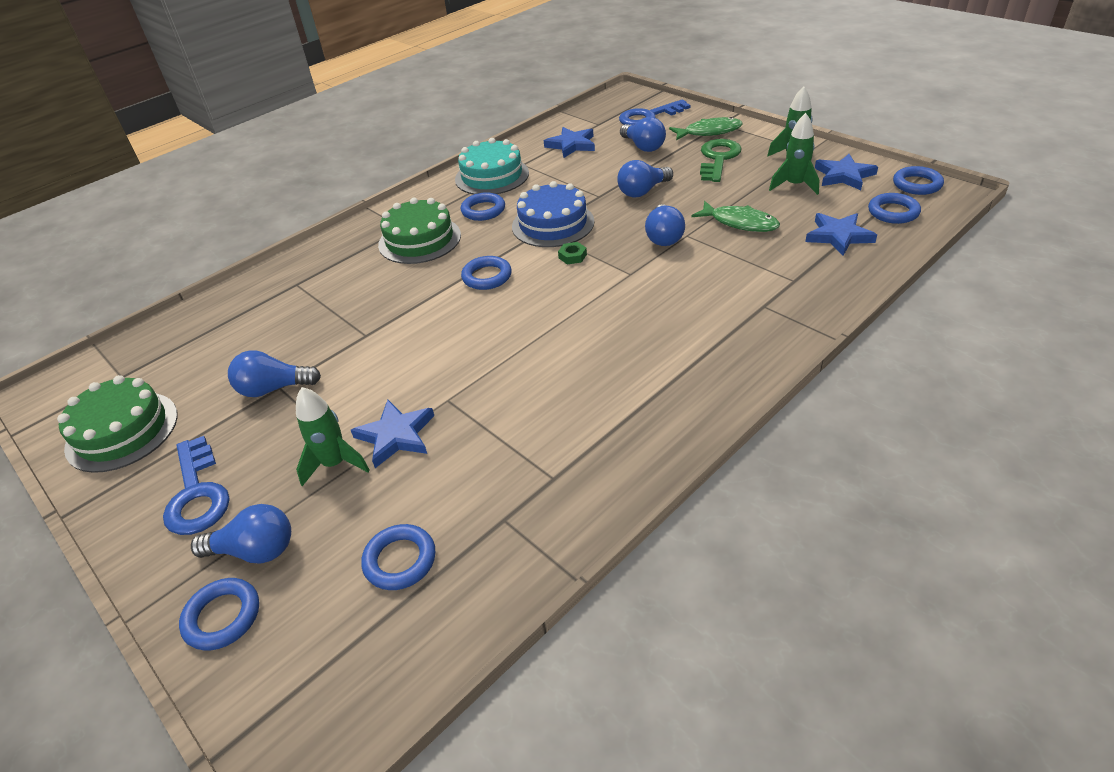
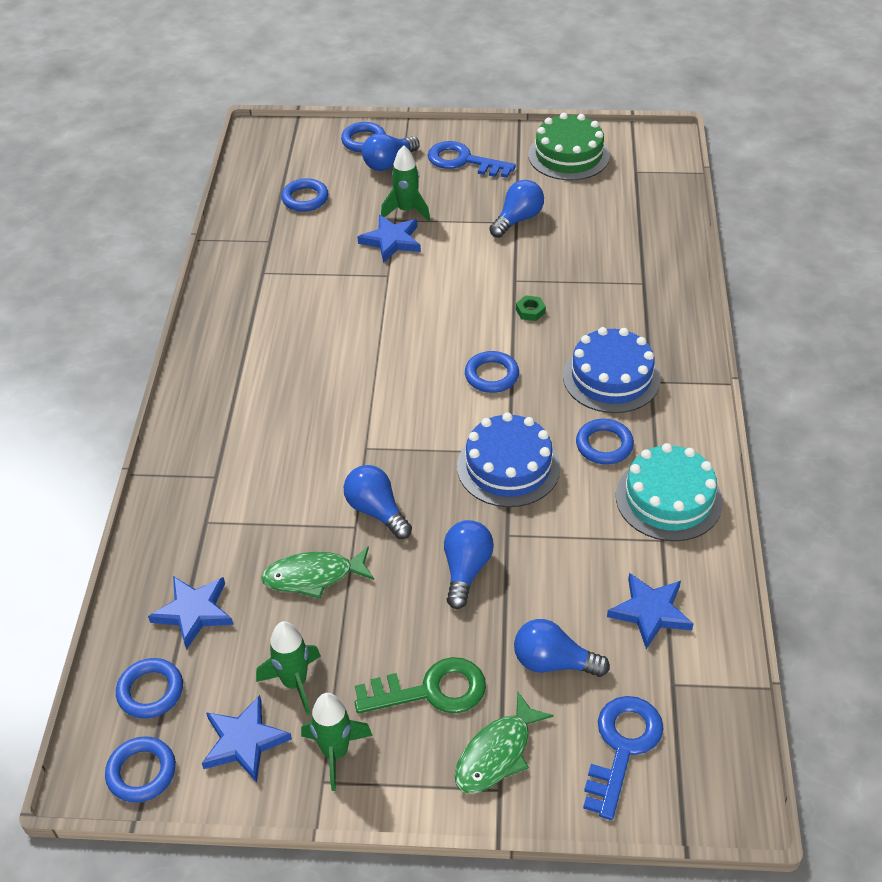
camera: 135 degrees right, 5 degrees up
green cake [378,198,461,264] -> blue cake [563,327,661,413]
green nut [558,242,587,264] -> green nut moved to [516,295,546,321]
green key [700,139,742,182] -> green key turned 75 degrees counterclockwise [355,657,486,713]

